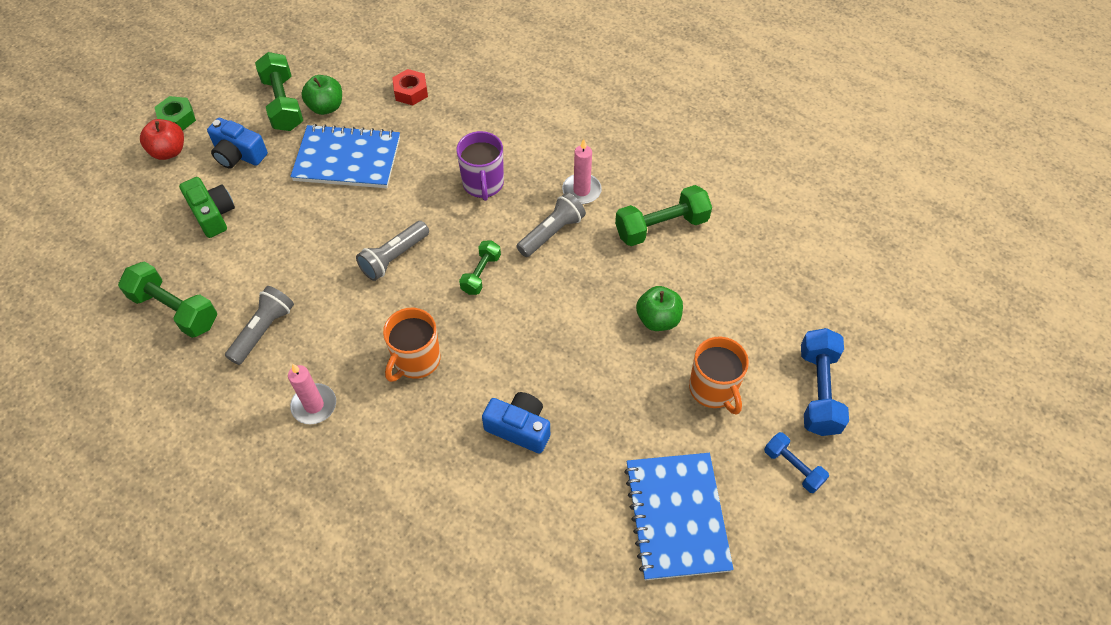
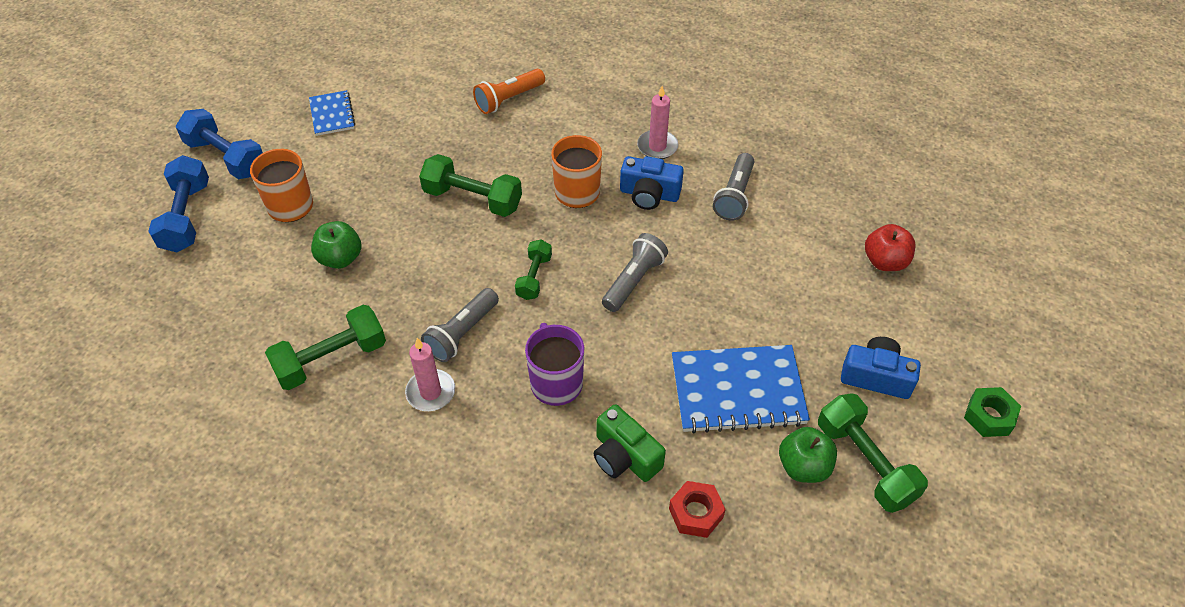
camera: 170 degrees right, 5 degrees down
green dumbbell [118,261,217,338] -> green dumbbell moved to [419,154,522,217]
red apple [140,119,184,160] -> red apple moved to [865,224,915,271]
green camera [179,177,235,238] -> green camera moved to [594,404,666,482]
blue camera [482,392,550,454] -> blue camera moved to [620,156,684,210]
blue notebook [624,453,734,580] -> blue notebook [309,90,355,136], size x0.54
blue dumbbell [764,432,829,493] -> blue dumbbell [176,109,263,179], size x1.67
none -> orange flashlight [473,69,545,114]

